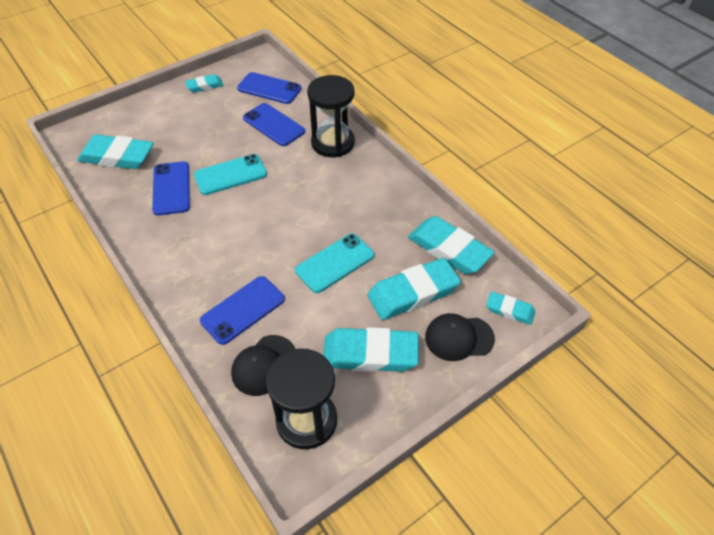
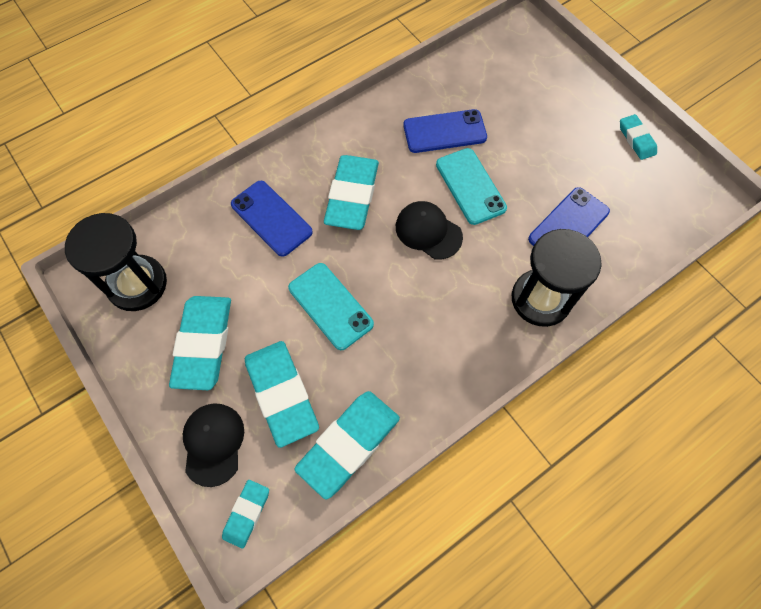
camera: 90 degrees right, 15 degrees up
turquoise eraser [77,134,154,169] -> turquoise eraser moved to [324,155,379,230]
black cap [231,335,295,396] -> black cap moved to [396,201,463,260]
blue phone [237,72,302,104] -> none

